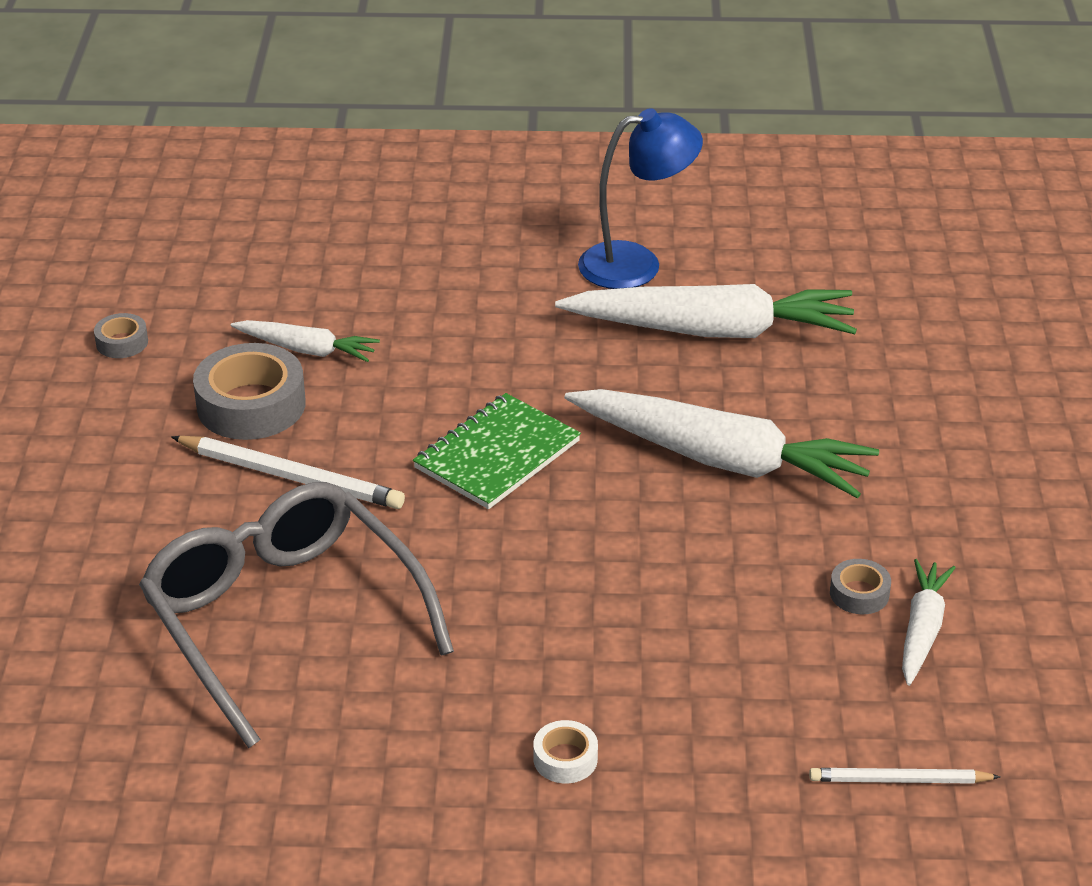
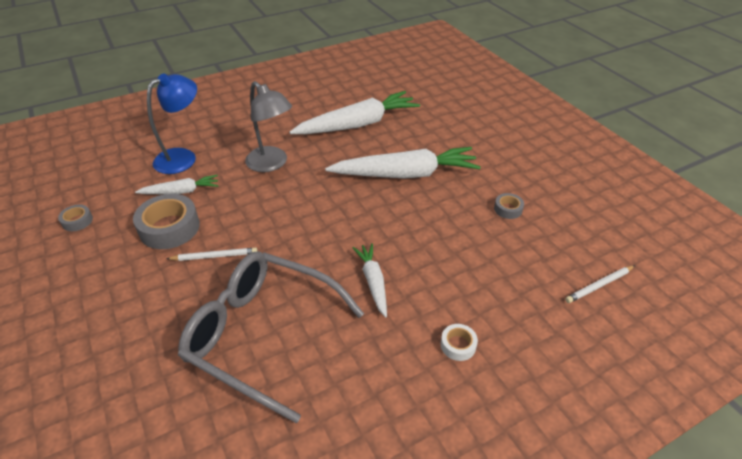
camera: 30 degrees left, 5 degrees up
white pencil [171,436,405,509] -> white pencil [166,248,257,261], size x0.63
green notebook [413,393,581,509] -> none
blue lamp [578,108,703,289] -> blue lamp moved to [147,73,197,174]
white carrot [902,559,956,686] -> white carrot moved to [352,243,387,317]
none -> grey lamp [245,81,292,172]

